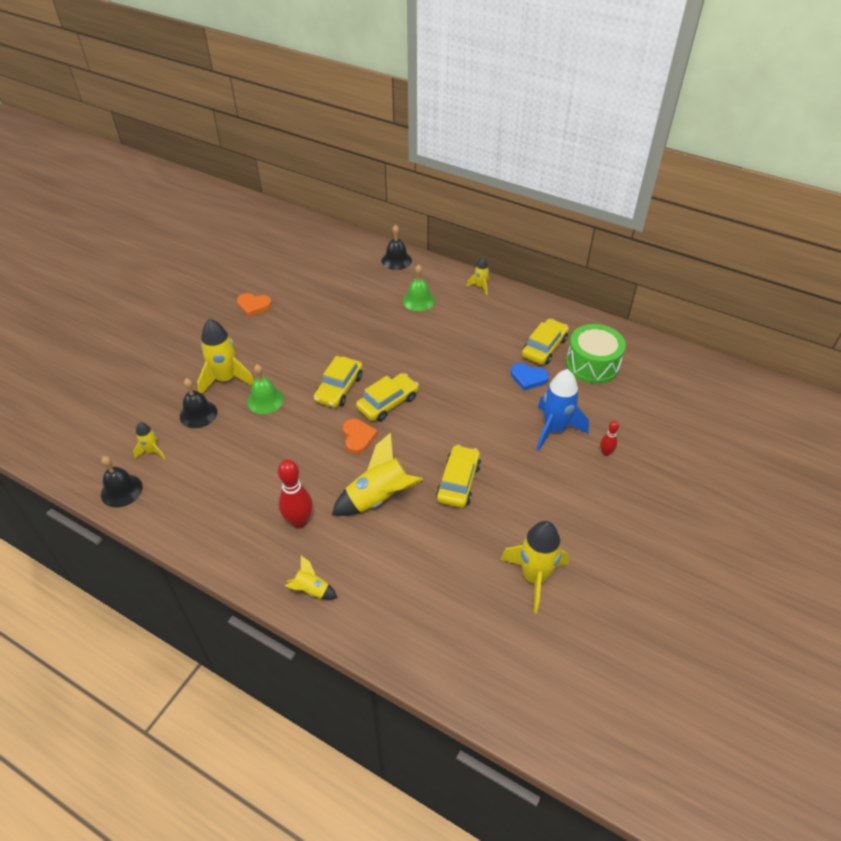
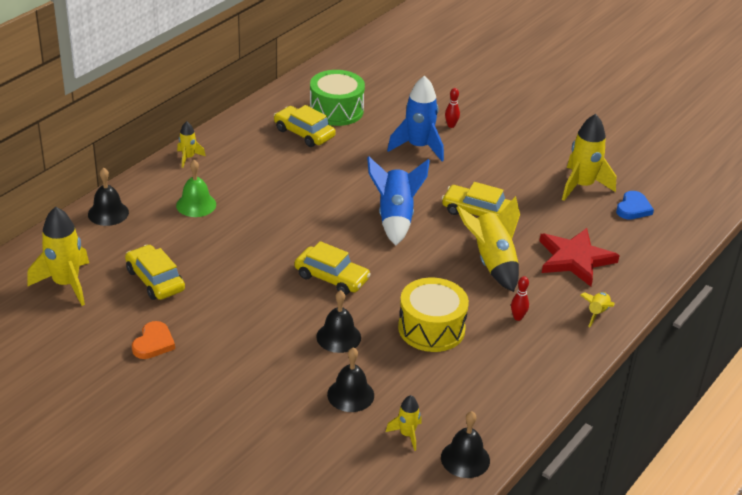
camera: 85 degrees left, 10 degrees down
yellow rocket [197,319,254,394] -> yellow rocket moved to [27,206,89,306]
green bell [247,364,284,414] -> black bell [316,290,361,353]
red bowling pin [278,460,313,529] -> red bowling pin [511,276,529,321], size x0.53
orange heart [343,419,378,454] -> none
yellow car [356,373,419,422] -> yellow car moved to [125,245,185,300]
blue heart [511,363,549,390] -> blue heart moved to [616,191,654,220]
none -> blue rocket [367,157,430,245]
none -> yellow drum [398,278,469,352]
none -> red star [539,228,620,286]

